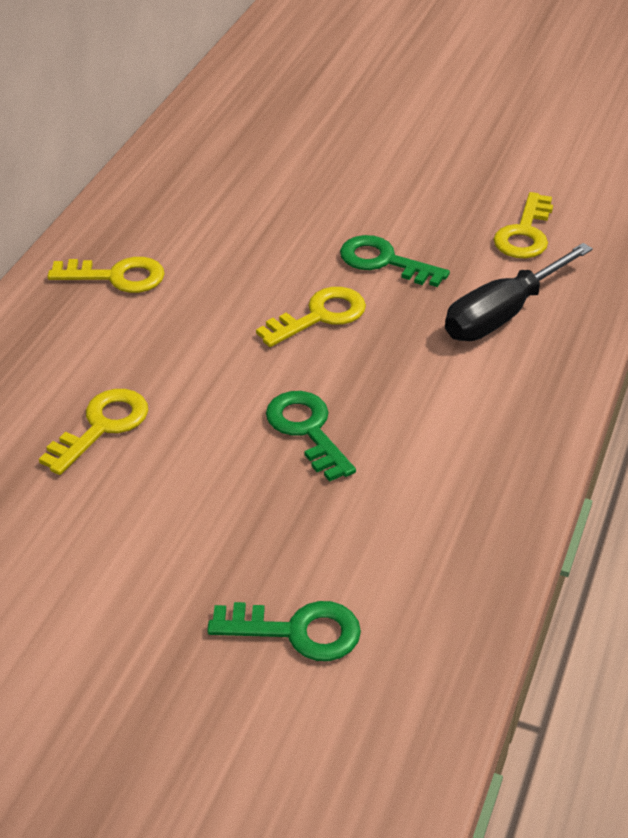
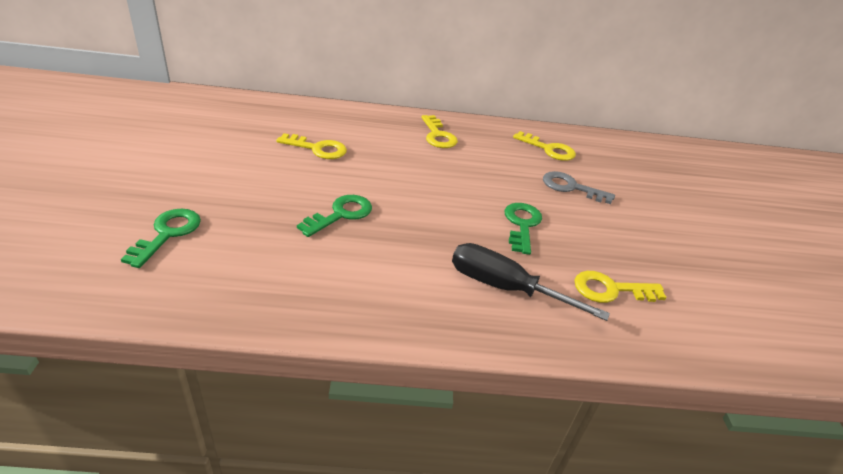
camera: 65 degrees right, 5 degrees down
green key [207,601,361,661] -> green key turned 150 degrees counterclockwise [121,209,201,268]
yellow key [256,287,366,347] -> yellow key moved to [513,131,576,161]
none -> grey key [543,171,615,204]

